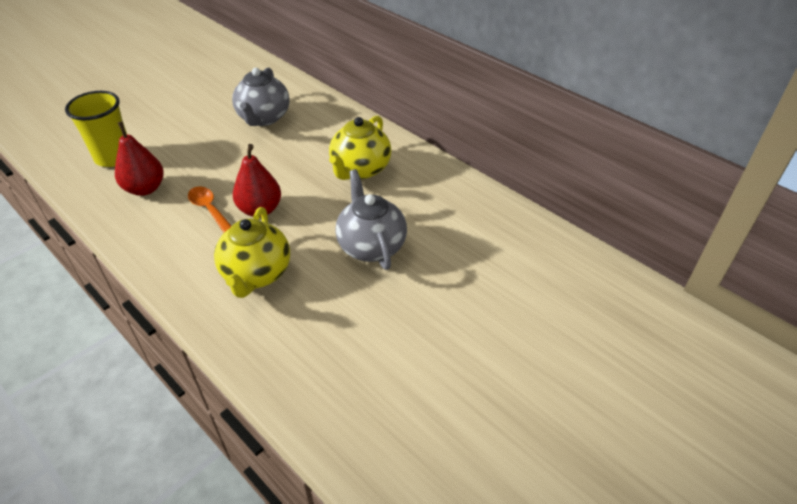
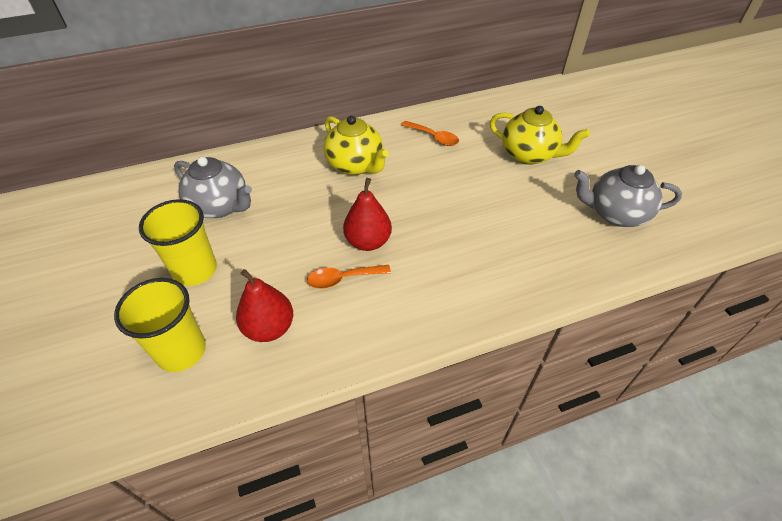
camera: 65 degrees left, 5 degrees up
yellow teapot [214,207,290,298] -> yellow teapot moved to [490,106,590,165]
grey teapot [335,169,407,270] -> grey teapot moved to [574,165,682,227]
none -> yellow cup [139,199,217,286]
none -> orange spoon [401,121,459,146]

